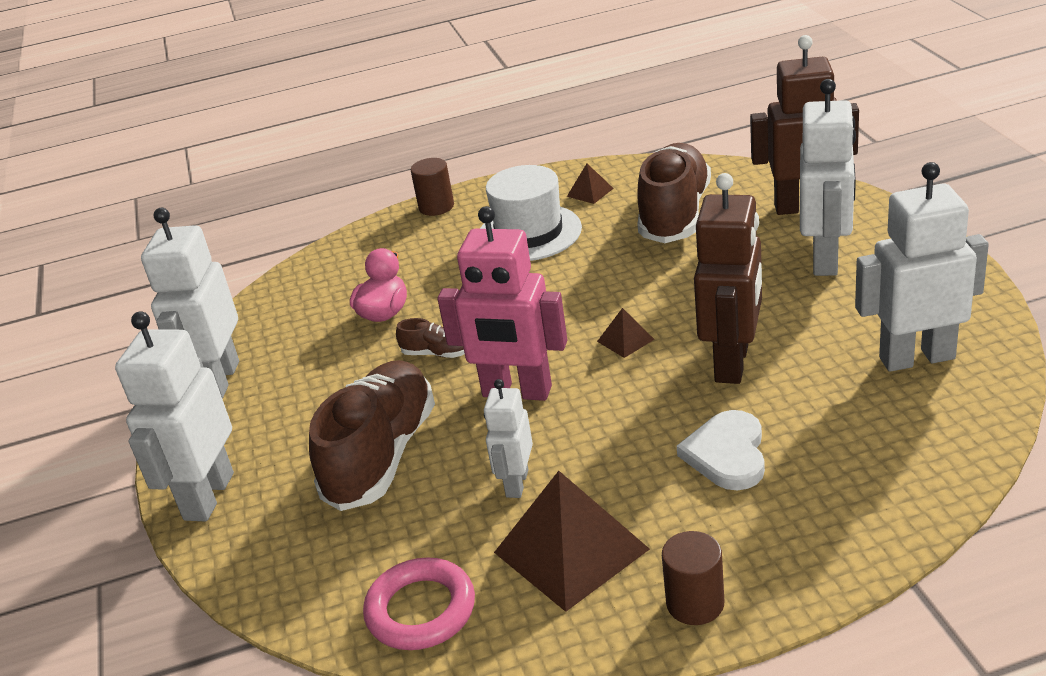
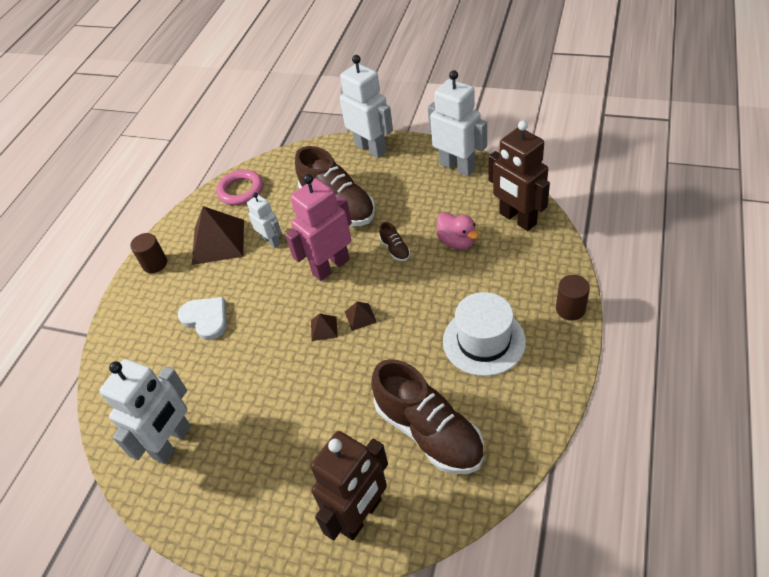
camera: 125 degrees right, 15 degrees up
brown shoe [396,318,465,358] -> brown shoe turned 75 degrees counterclockwise [379,222,410,261]
brown pyramid [567,164,614,204] -> brown pyramid moved to [345,302,377,331]
brown robot [694,173,762,384] -> brown robot moved to [488,120,550,231]
white robot [800,79,856,276] -> none

